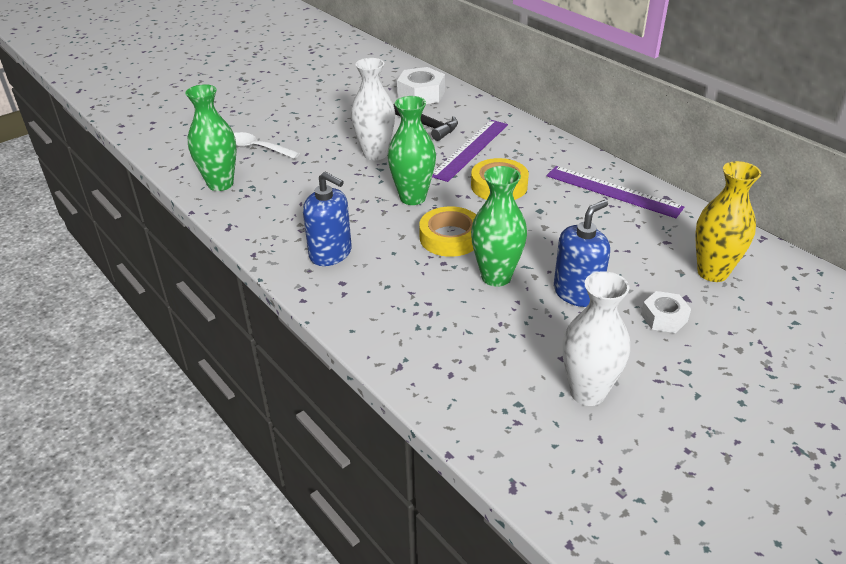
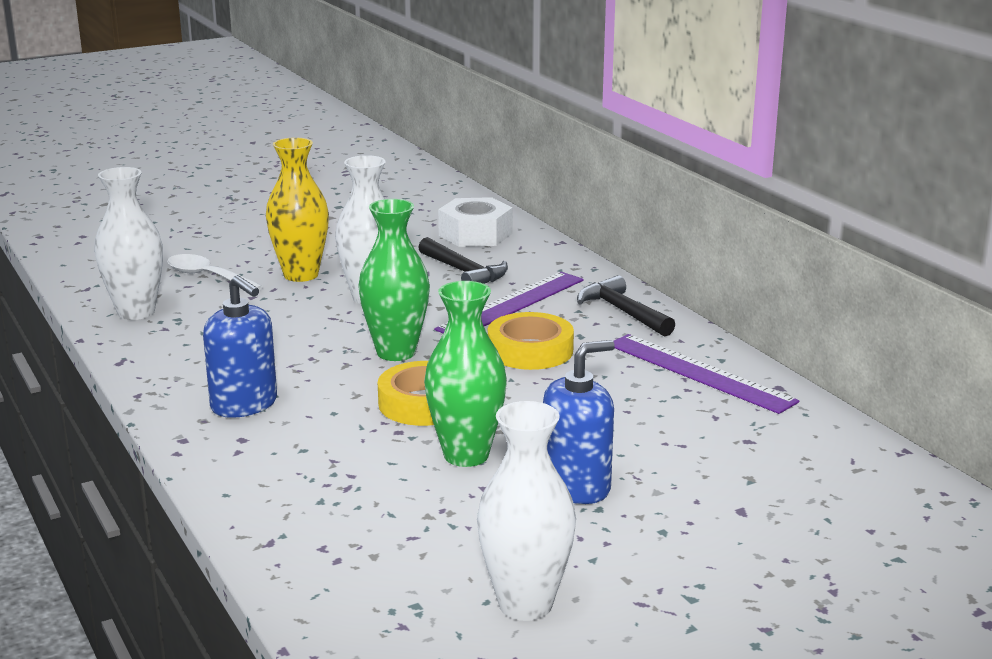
camera: 10 degrees right, 15 degrees down
green vase [185,84,237,191] -> white vase [94,167,163,320]
white nut [641,291,691,333] -> none
yellow vase [695,161,761,282] -> yellow vase moved to [266,138,329,282]
none -> black hammer [577,275,675,337]

